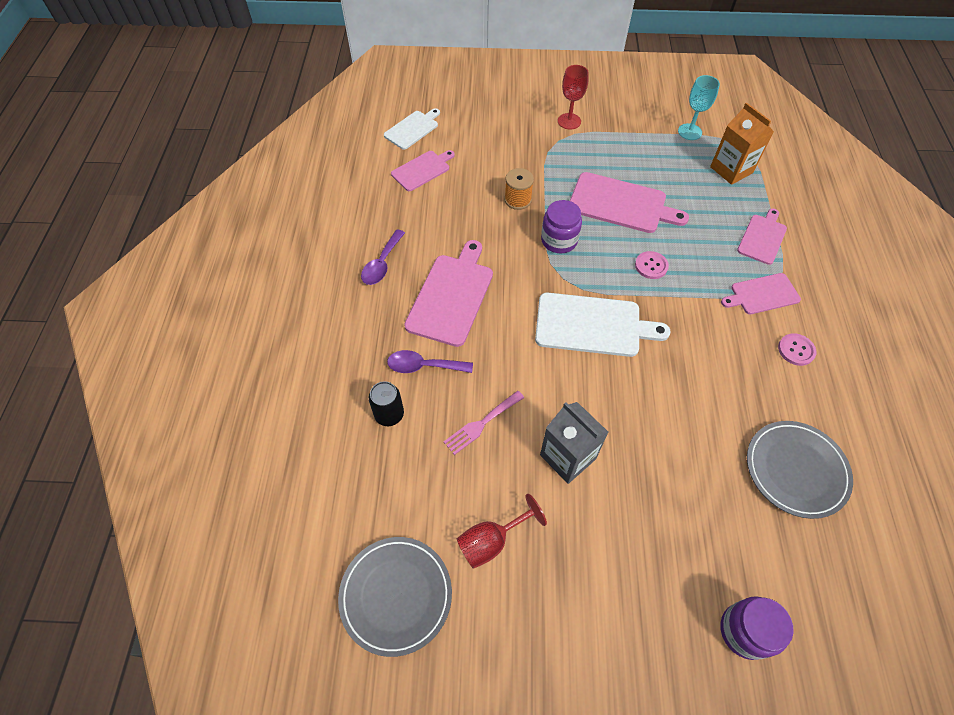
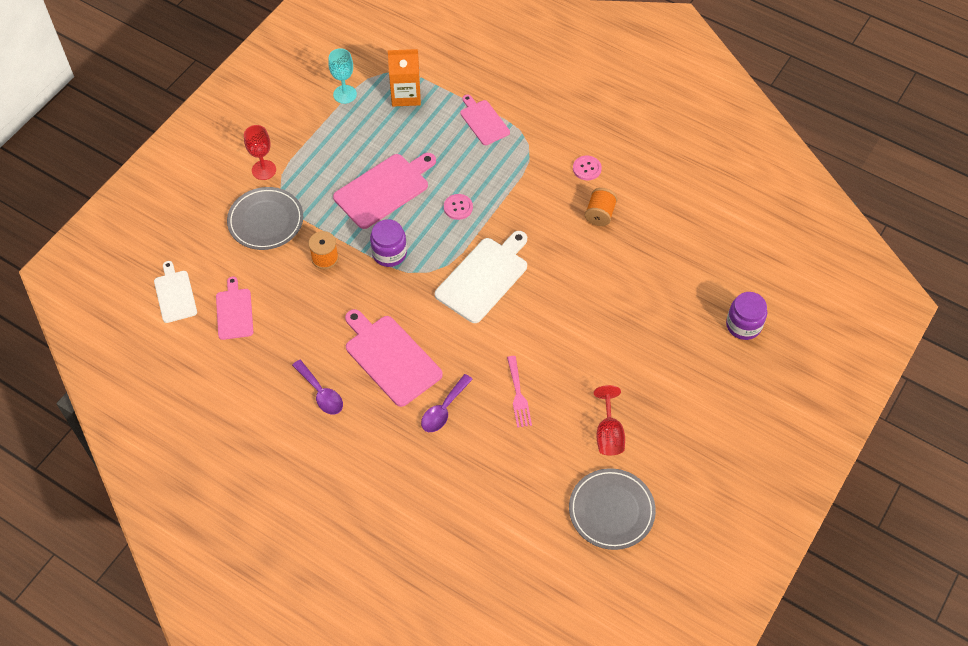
camera: 60 degrees left, 0 degrees up
black can [369,381,404,426] -> none
grey carton [540,402,608,484] -> none
pink cutting board [721,273,801,314] -> none
grey plate [747,421,853,519] -> grey plate moved to [227,187,303,250]
none -> orange spool [585,188,617,226]

